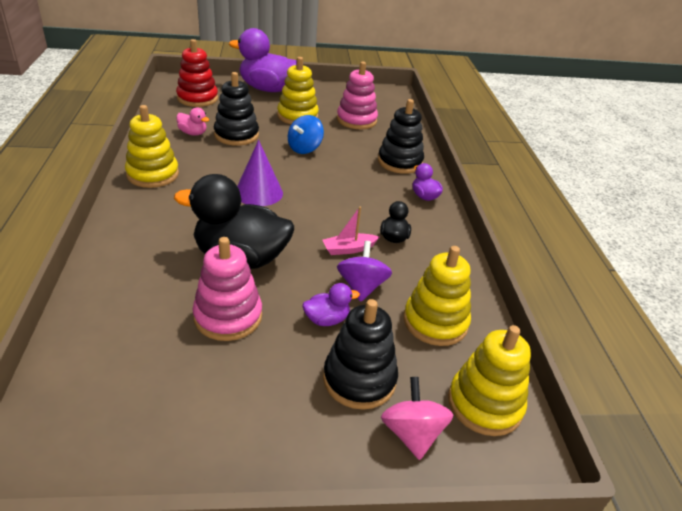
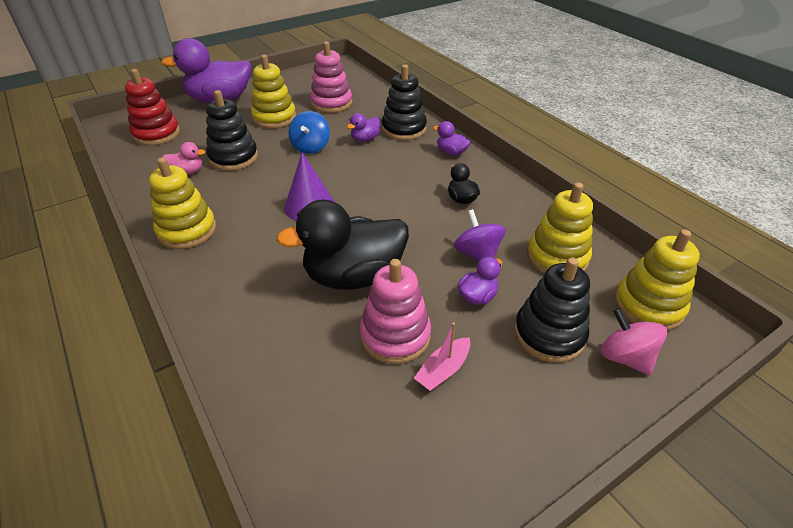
camera: 25 degrees left, 5 degrees up
pink boat [323,207,379,255] -> pink boat moved to [414,322,470,391]
none -> purple duck [347,113,380,142]

